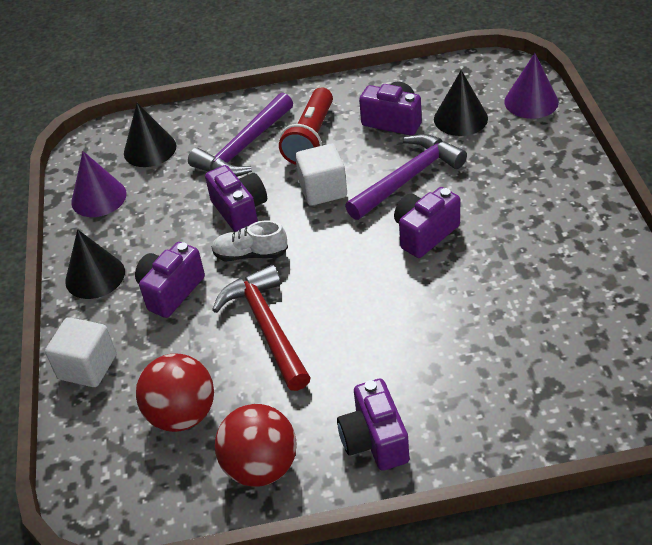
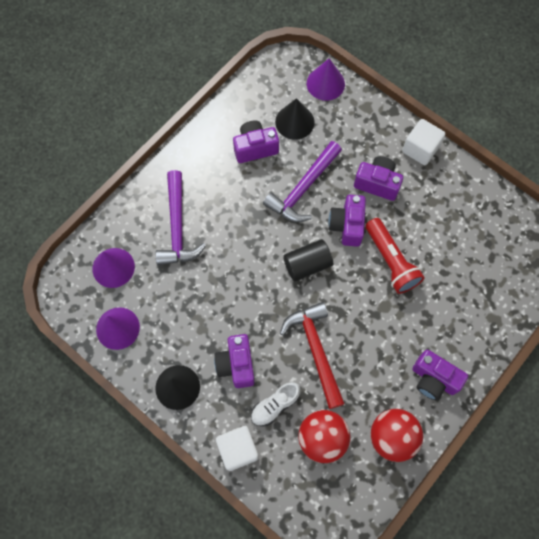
camera: 45 degrees left, 25 degrees up
black cone [124,103,176,167] -> purple cone [93,248,135,288]
purple camera [205,165,267,232] -> purple camera moved to [354,156,403,201]
white shoe [211,220,288,261] -> white shoe moved to [251,382,300,427]
red hammer [212,265,311,391] -> red hammer turned 45 degrees clockwise [280,302,345,409]
red flashlight [279,88,333,165] -> red flashlight moved to [366,218,425,294]
white cube [295,144,347,206] -> white cube moved to [402,119,445,165]
purple hammer [345,134,467,220] -> purple hammer turned 150 degrees counterclockwise [263,141,342,222]
none -> black cylinder [283,239,333,282]

